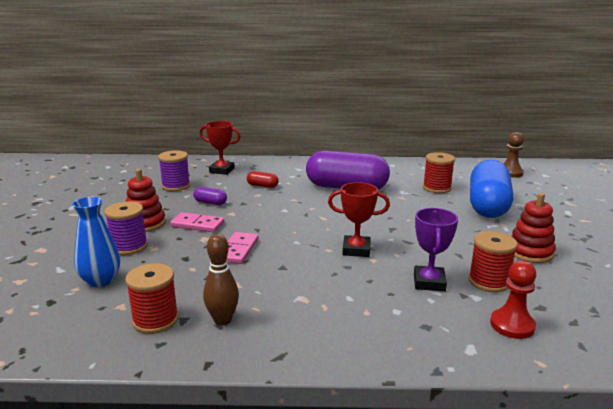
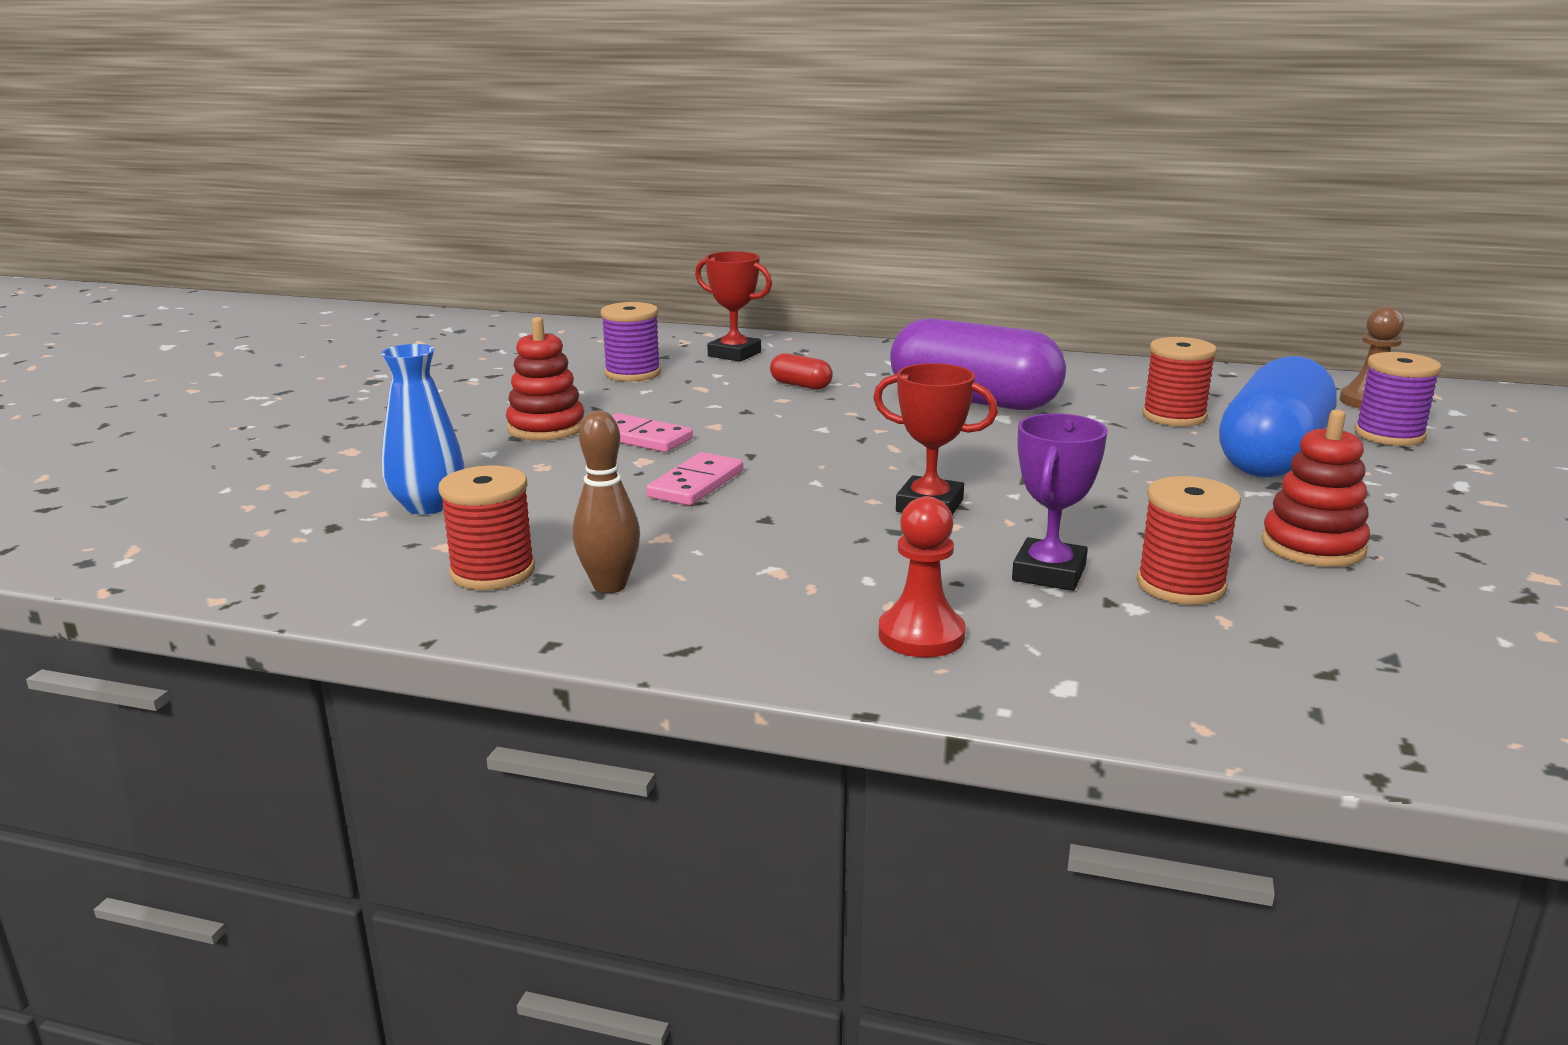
camera: 15 degrees right, 0 degrees up
purple spool [104,201,148,255] -> purple spool moved to [1354,352,1442,446]
purple capsule [193,187,227,205] -> none
red pawn [490,261,537,339] -> red pawn moved to [878,496,966,657]

